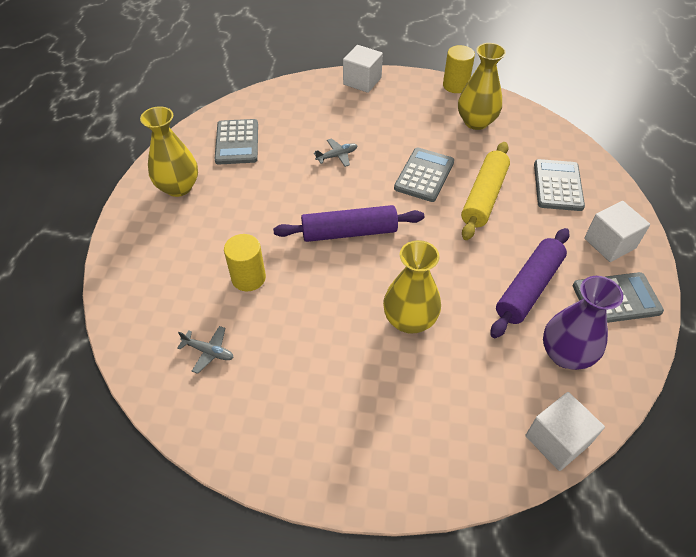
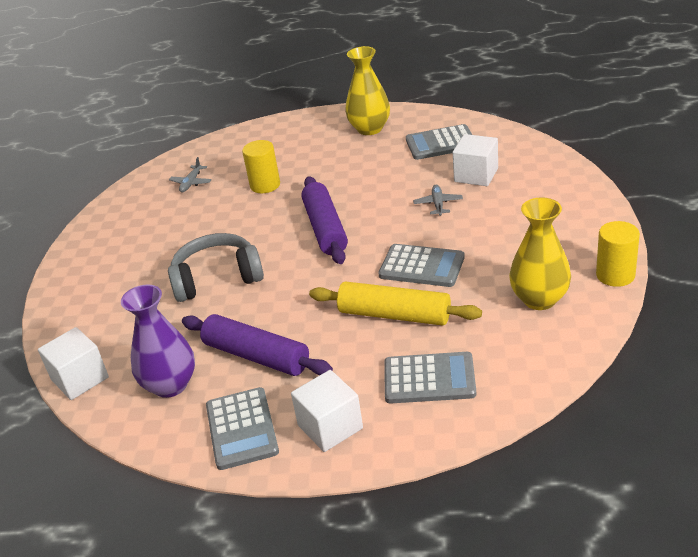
camera: 90 degrees right, 15 degrees down
grey plane [314,138,358,167] -> grey plane turned 150 degrees counterclockwise [413,185,463,216]
white cube [343,45,383,93] -> white cube moved to [453,134,498,186]
yellow vase [383,240,441,334] -> grey headphones [168,233,264,302]

